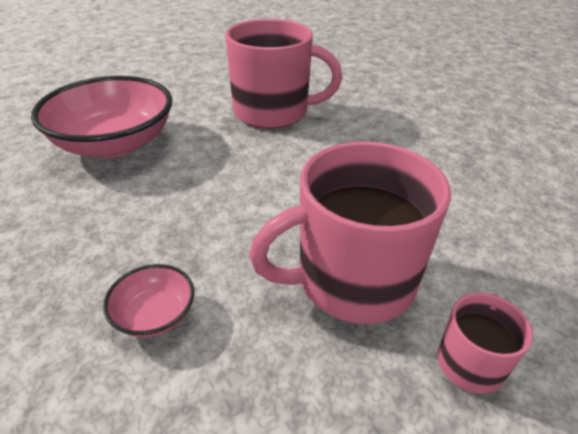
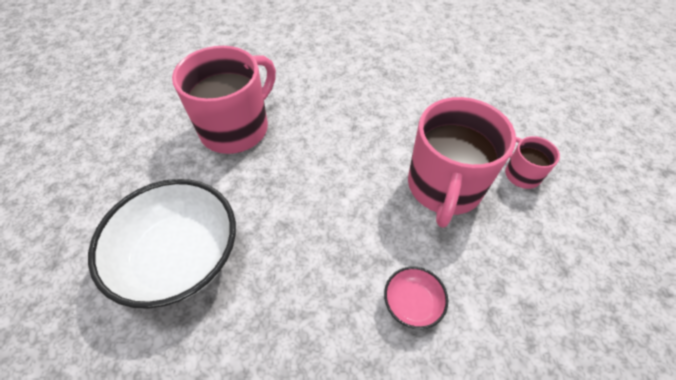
camera: 55 degrees left, 15 degrees up
pink bowl [31,76,172,158] -> white bowl [88,179,236,309]

